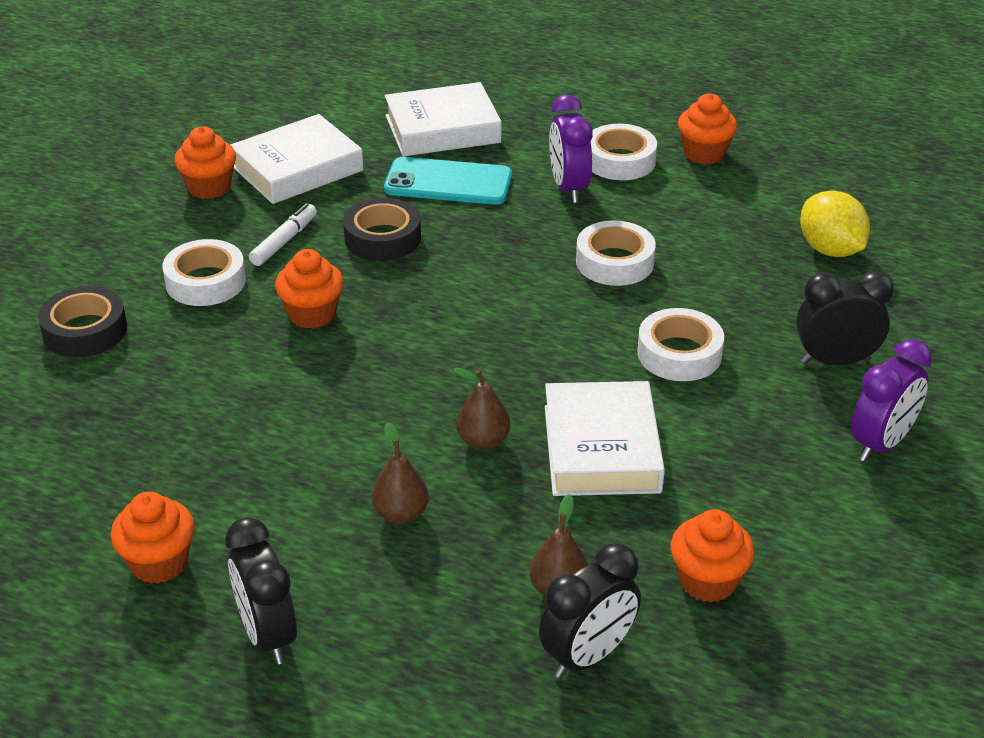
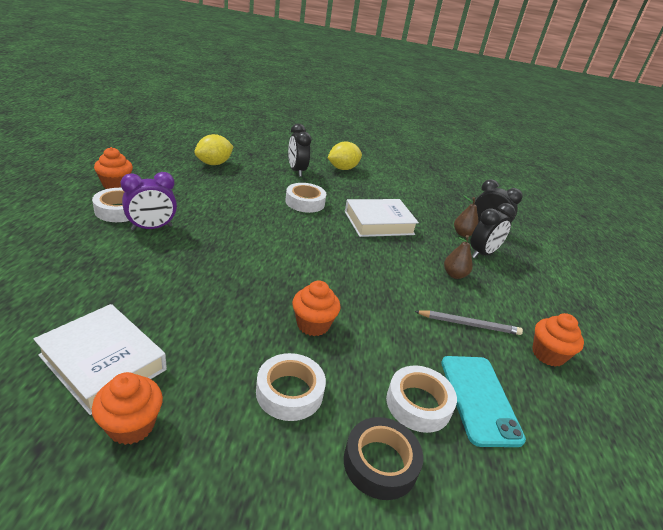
camera: 110 degrees left, 5 degrees down
black clock [226,517,297,664] -> black clock moved to [471,203,515,258]
white marker [249,203,317,266] -> none
black tape [343,198,421,261] -> none
turquoise phone [384,157,512,205] -> turquoise phone moved to [441,356,526,447]
white book [385,82,502,157] -> none
brown pear [453,368,510,450] -> none
white tape [576,220,656,286] -> white tape moved to [386,365,457,433]
orange cupcake [670,509,755,602] -> none
purple clock [851,339,932,462] -> yellow lemon [327,141,362,170]
none -> grey pencil [414,310,523,335]

